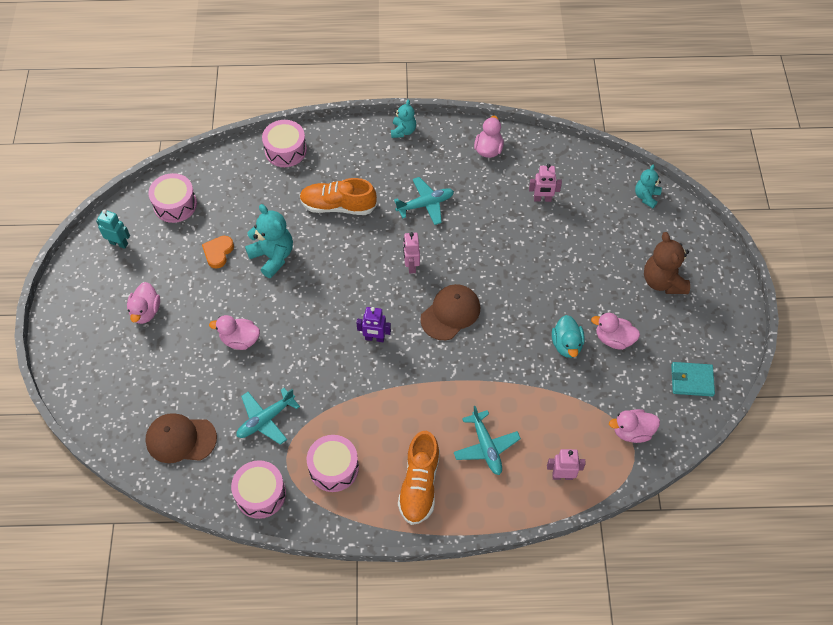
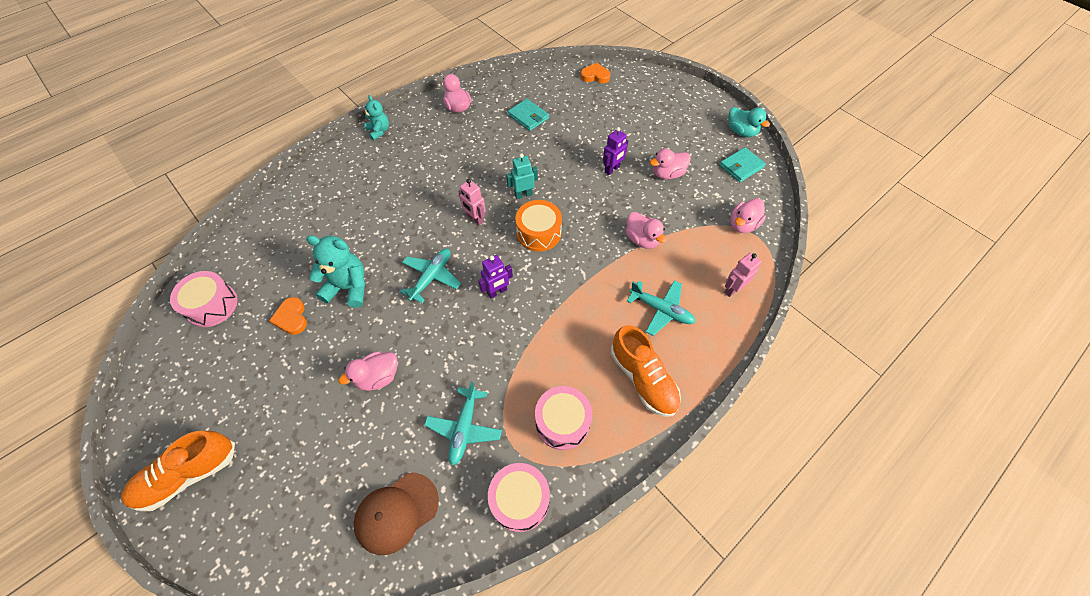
camera: 40 degrees left, 0 degrees up
turquoise robot [96,209,130,249] -> turquoise robot moved to [506,153,538,199]
pink duck [127,282,160,324] -> pink duck moved to [626,212,666,249]
pink drum [262,120,307,167] -> none
orange shoe [300,178,377,215] -> orange shoe moved to [121,431,235,511]
turquoise plane [394,177,454,225] -> turquoise plane moved to [400,249,461,303]
brown cap [420,284,480,340] -> orange drum [515,200,562,251]
pink robot [529,164,562,202] -> turquoise wallet [508,99,549,131]
turquoise duck [552,315,585,358] -> turquoise duck moved to [728,107,770,137]
turquoise teddy bear [635,165,662,208] -> orange heart [580,63,611,83]
brown teddy bear [644,232,690,294] -> none
none -> purple robot [603,127,628,175]

